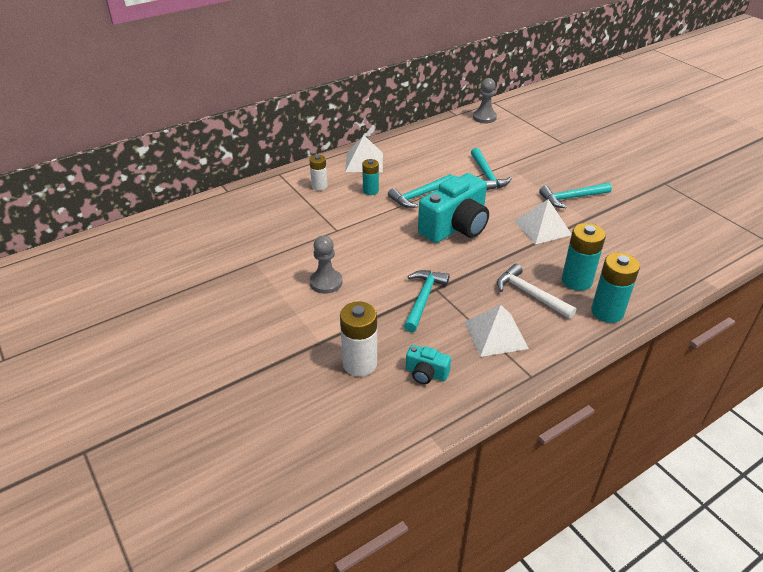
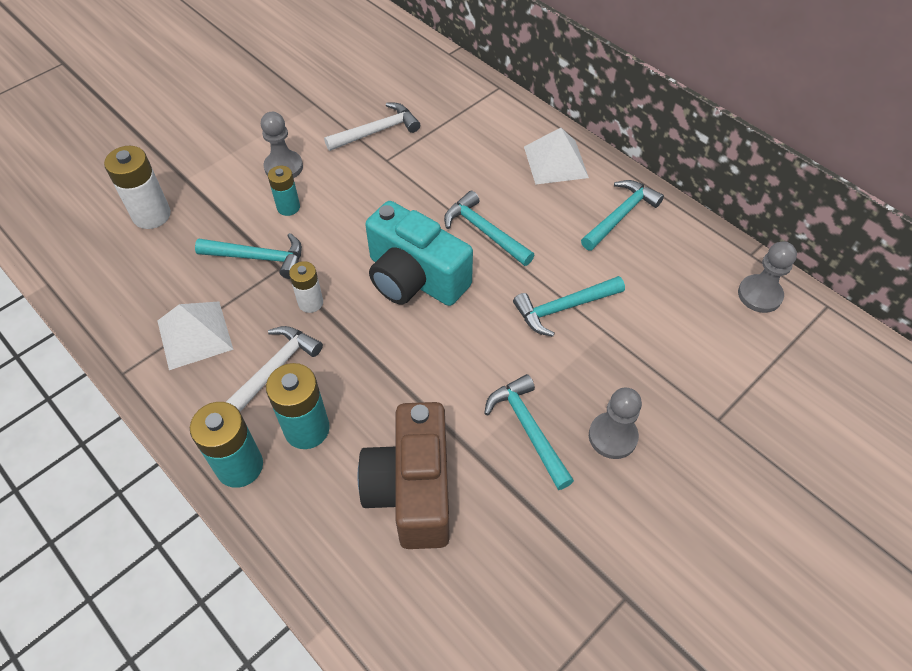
camera: 80 degrees right, 15 degrees up
white battery [309,155,328,191] -> white battery moved to [289,261,323,313]
turquoise battery [362,159,379,195] -> turquoise battery moved to [268,166,300,216]
turquoise camera [406,345,451,384] -> none
white pyramid [514,199,572,245] -> none
none -> white hammer [324,102,420,151]
none -> brown camera [358,402,450,549]
none -> turquoise hammer [581,180,664,251]
none -> grey pawn [589,388,642,459]

